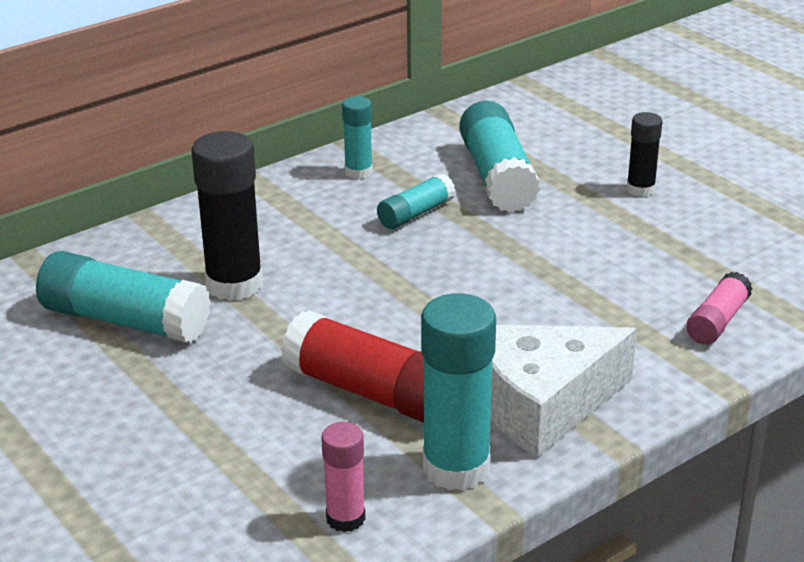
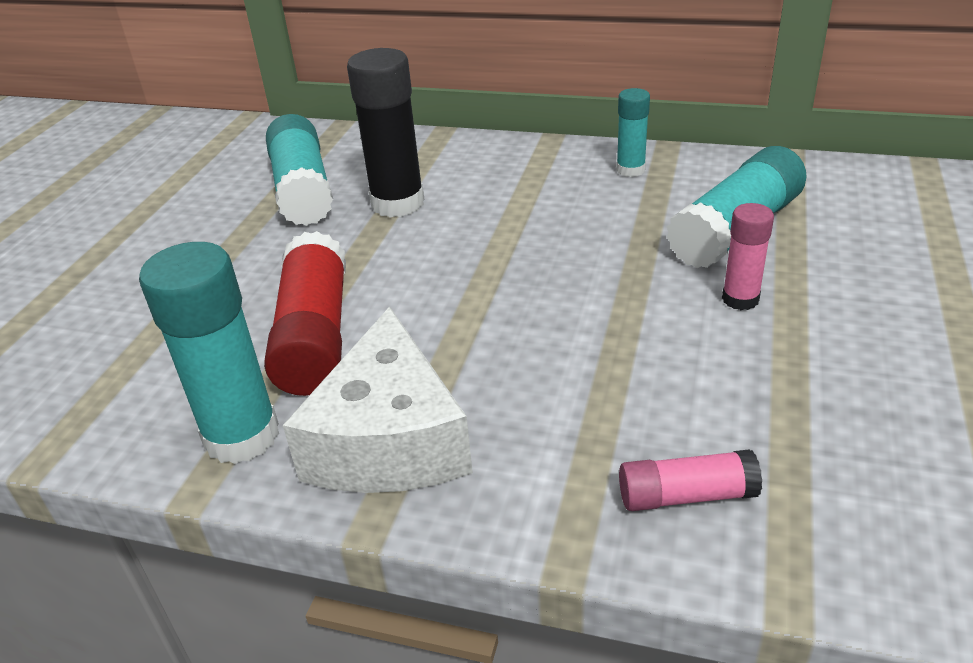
camera: 55 degrees right, 5 degrees up
pink glue stick [321,422,365,532] -> pink glue stick moved to [722,203,774,310]
turquoise glue stick [377,173,455,229] -> none
white cheese [490,325,637,458] -> white cheese turned 120 degrees counterclockwise [283,307,473,493]
black glue stick [627,112,663,197] -> none

